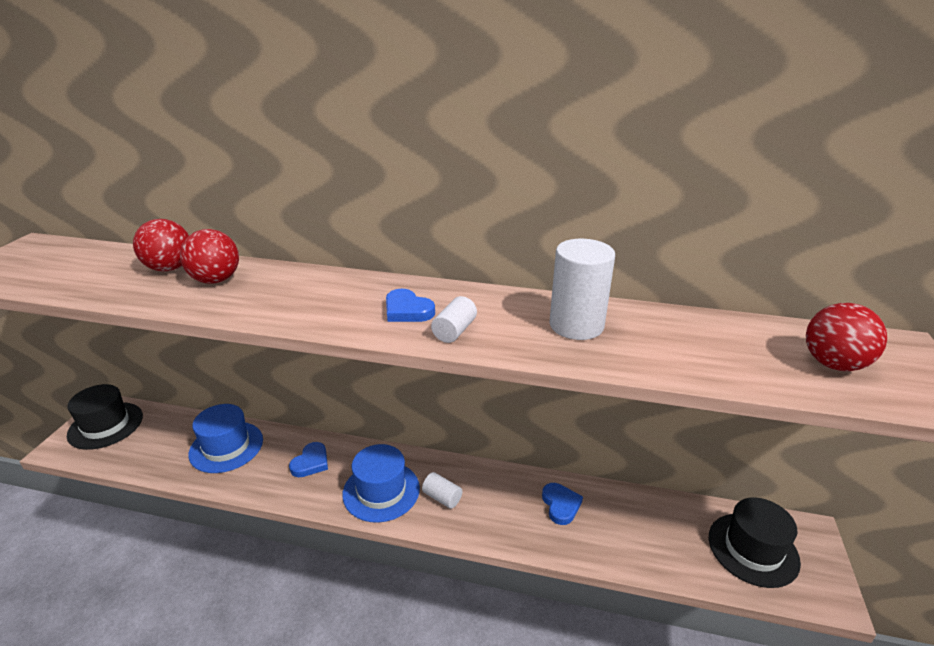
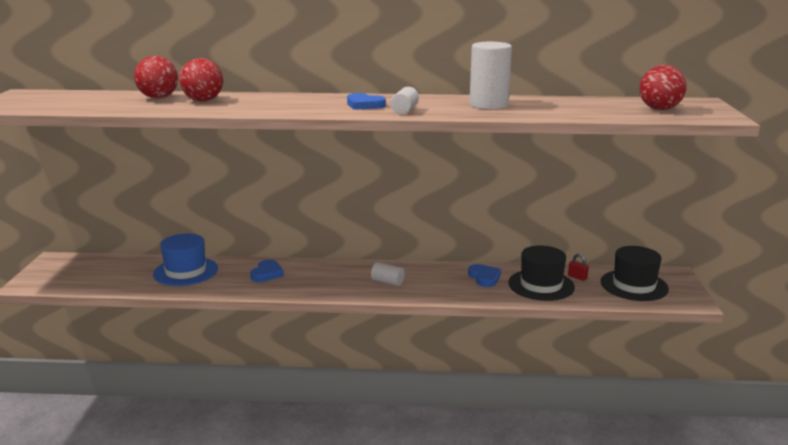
camera: 10 degrees left, 10 degrees down
black hat [67,384,143,450] -> black hat moved to [508,245,575,301]
blue hat [342,444,420,523] -> none
none -> red padlock [568,254,589,281]

